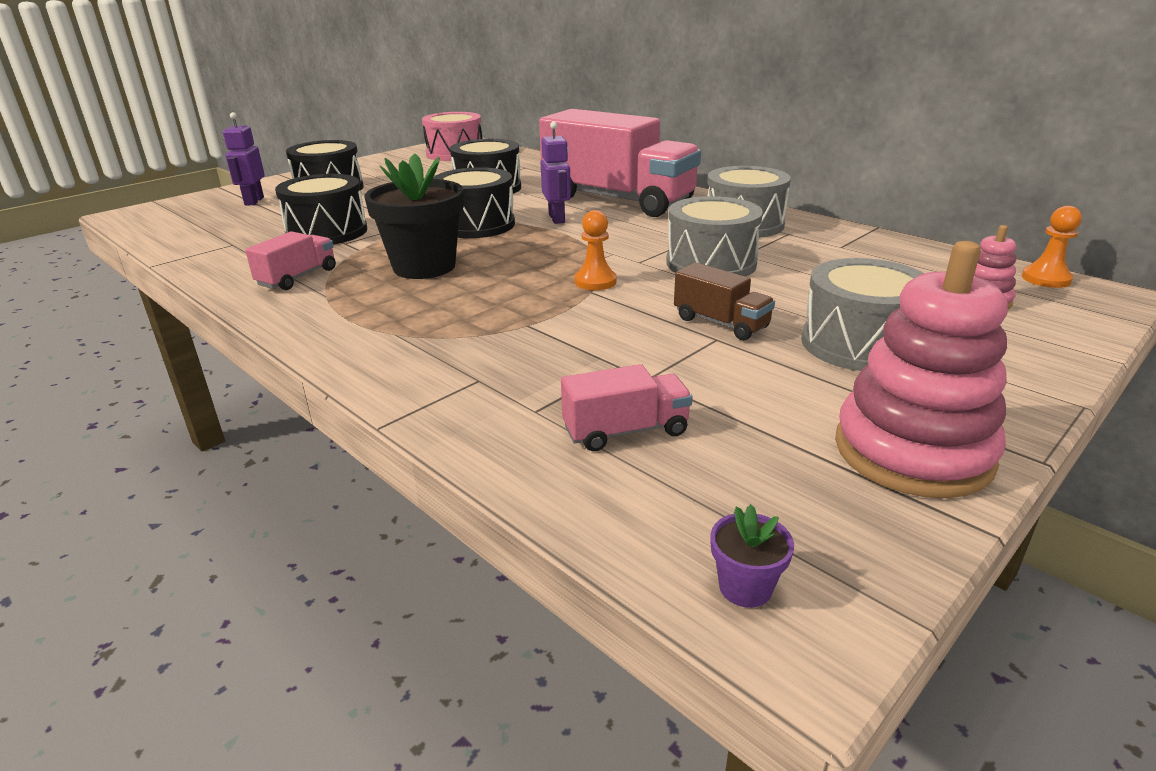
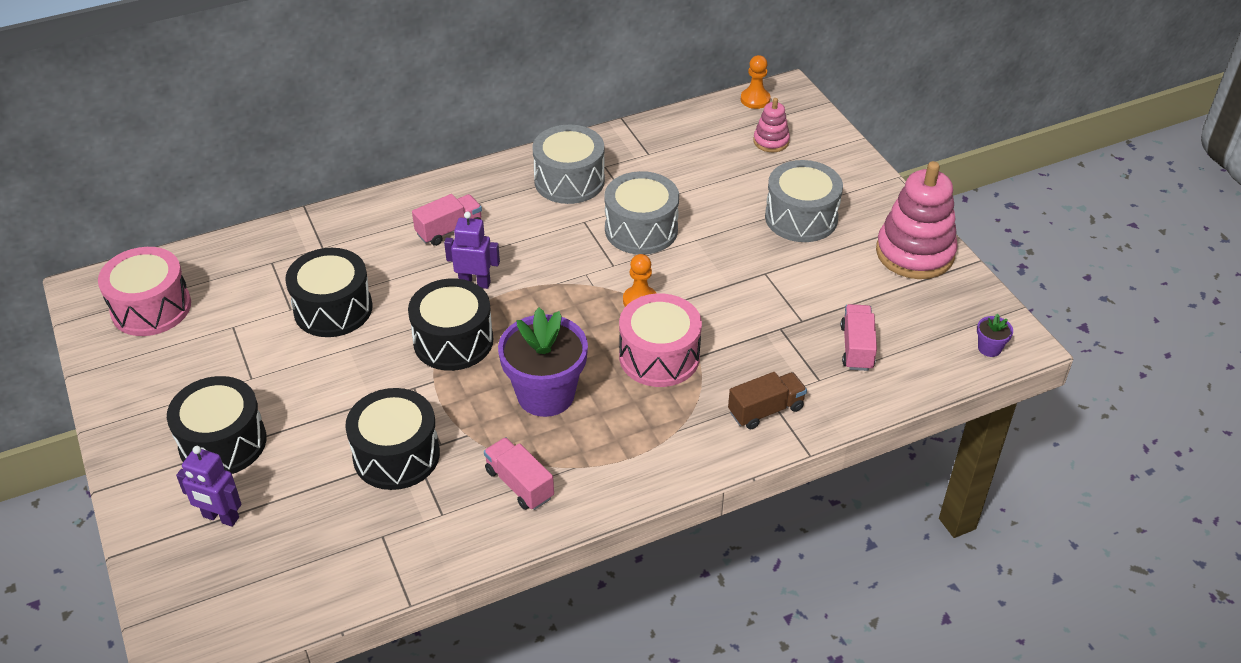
camera: 70 degrees left, 15 degrees up
black flower pot [365,153,464,279] -> purple flower pot [498,308,588,417]
pink truck [539,109,701,217] -> pink truck [412,194,482,246], size x0.42
brown truck [674,263,775,340] -> brown truck moved to [728,372,807,429]
none -> pink drum [619,294,702,387]

